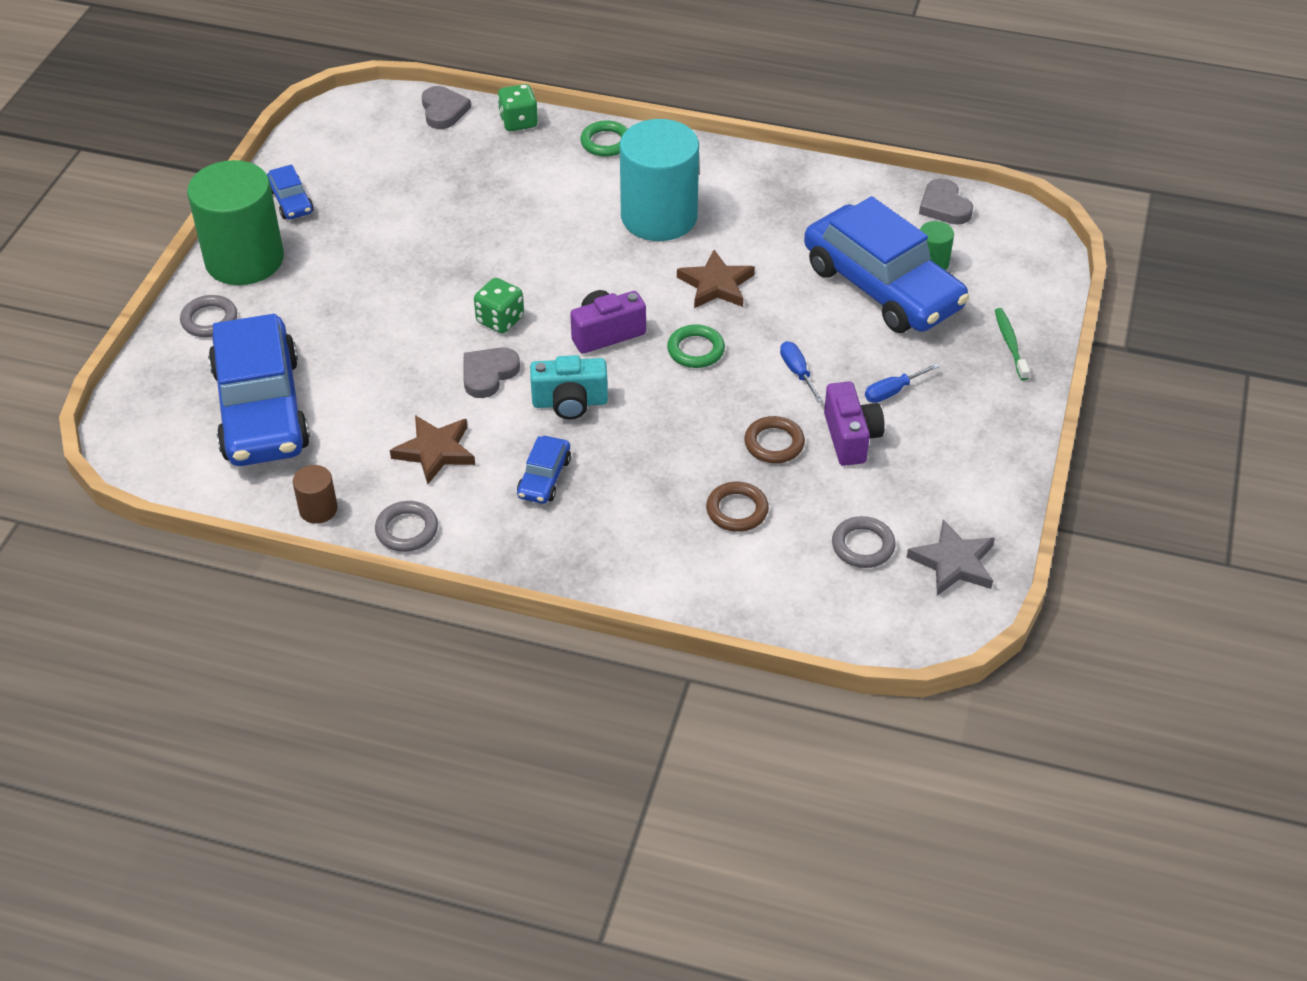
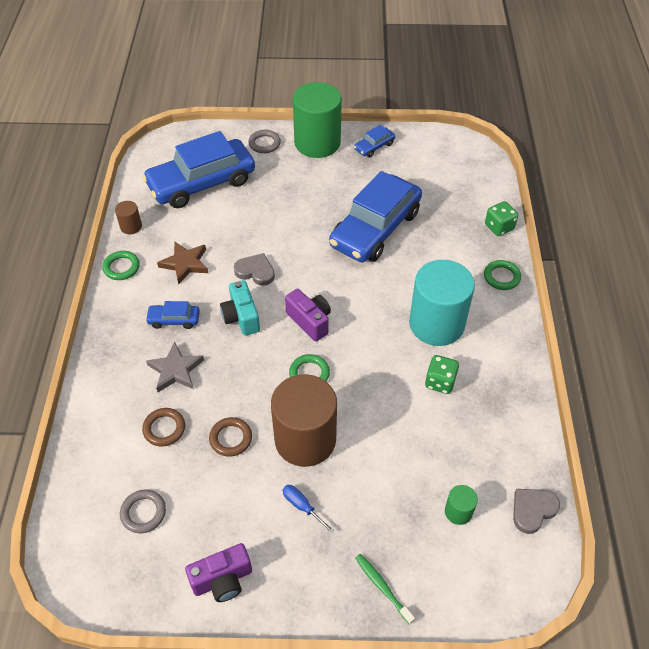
camera: 75 degrees right, 5 degrees up
grey ring [375,501,438,552] -> green ring [102,251,140,280]
grey heart [422,86,471,129] -> none
green dice [474,278,524,333] -> green dice moved to [425,355,459,394]
brown star [677,250,755,308] -> none
blue screwdriver [780,341,823,403] -> brown cylinder [271,374,337,467]
blue car [804,196,969,333] -> blue car moved to [329,171,422,262]
purple camera [824,381,885,466] -> purple camera moved to [185,543,252,602]
grey star [907,520,995,596] -> grey star moved to [146,342,204,392]
green toothbrush [995,308,1030,380] -> green toothbrush turned 105 degrees counterclockwise [355,554,415,625]

